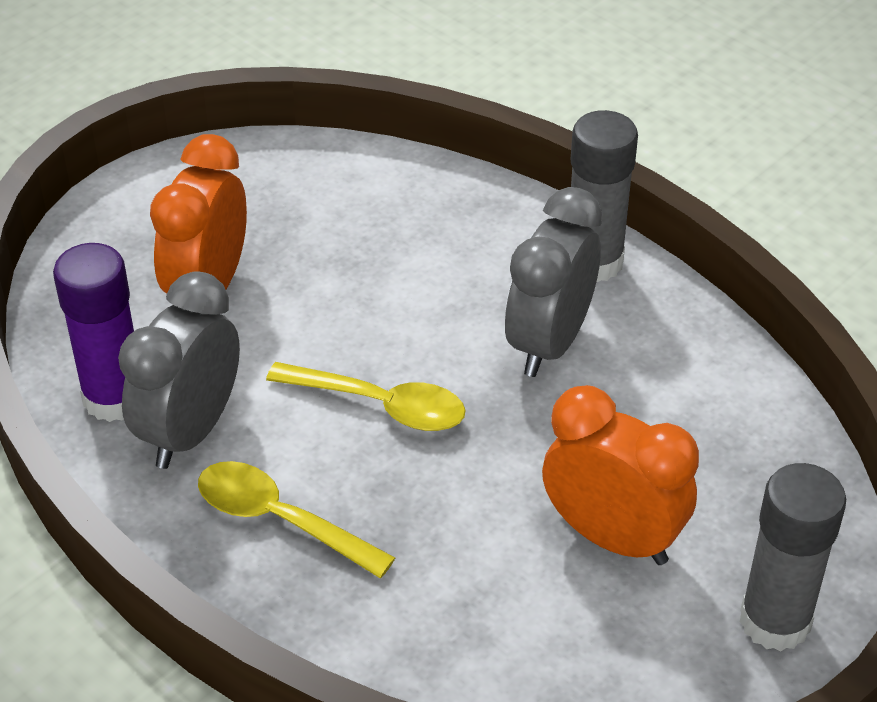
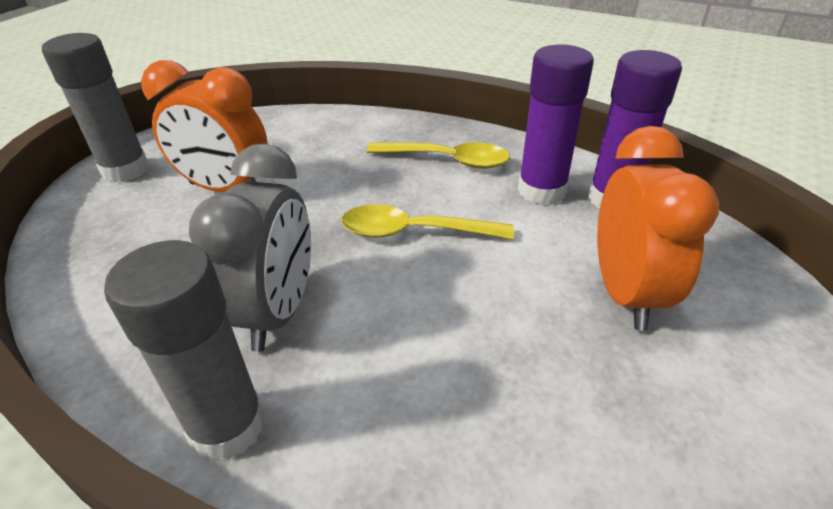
camera: 165 degrees right, 5 degrees down
grey clock [118,271,240,469] -> purple glue stick [518,44,594,205]

